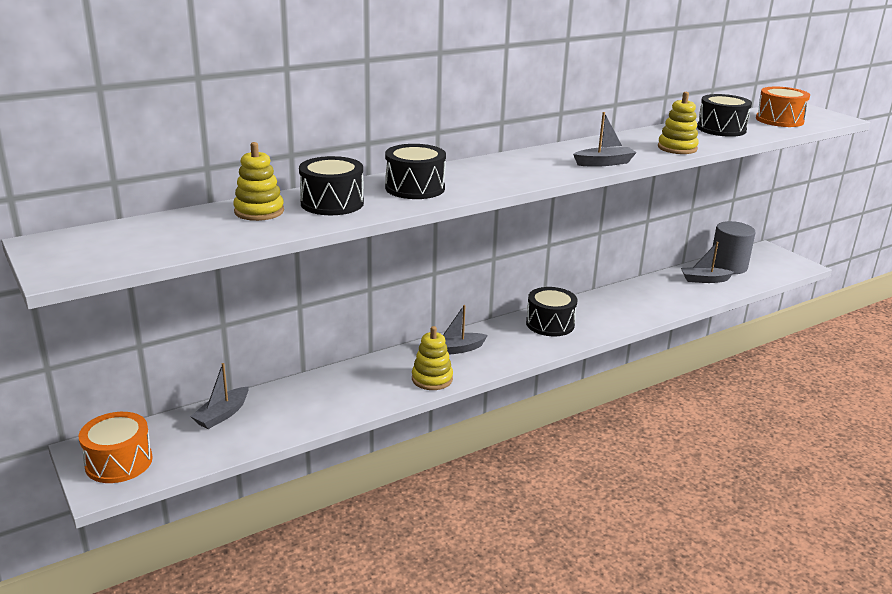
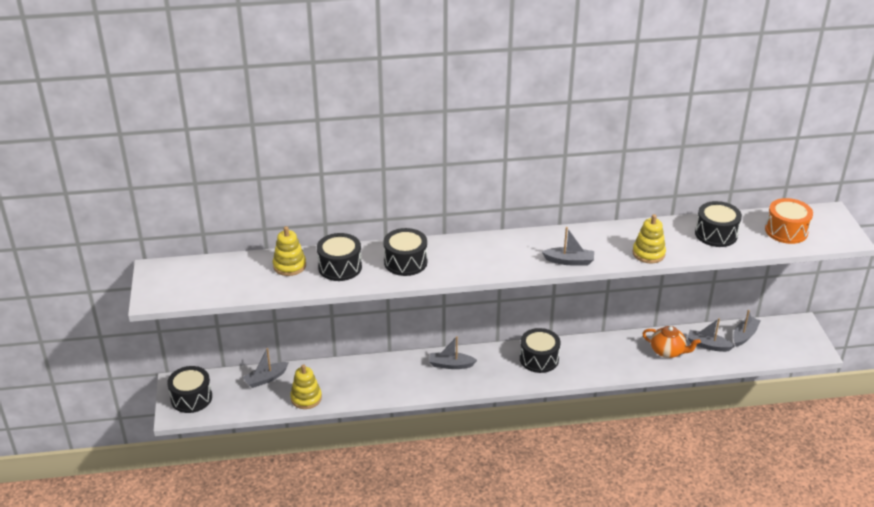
camera: 25 degrees right, 10 degrees up
orange drum [79,412,153,483] -> black drum [167,366,212,413]
yellow stacking toy [412,326,453,390] -> yellow stacking toy moved to [290,364,322,409]
grey cylinder [711,221,756,274] -> grey boat [733,310,760,347]
none -> orange teapot [642,326,701,358]

